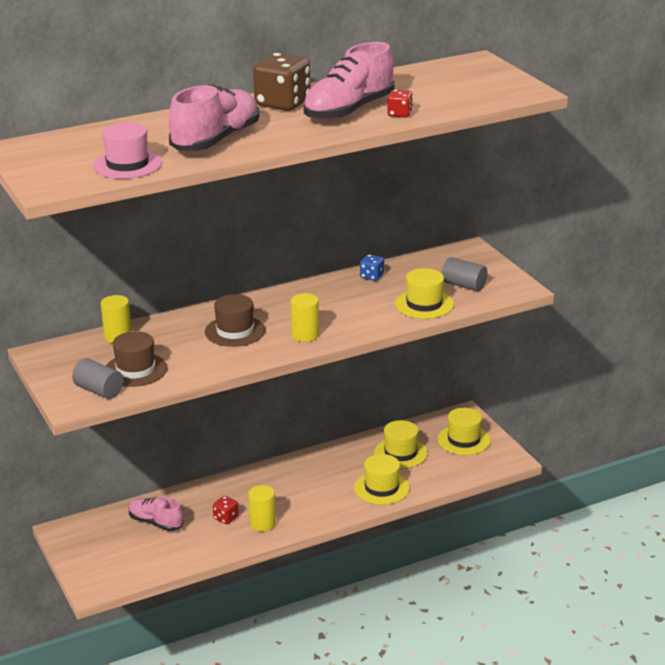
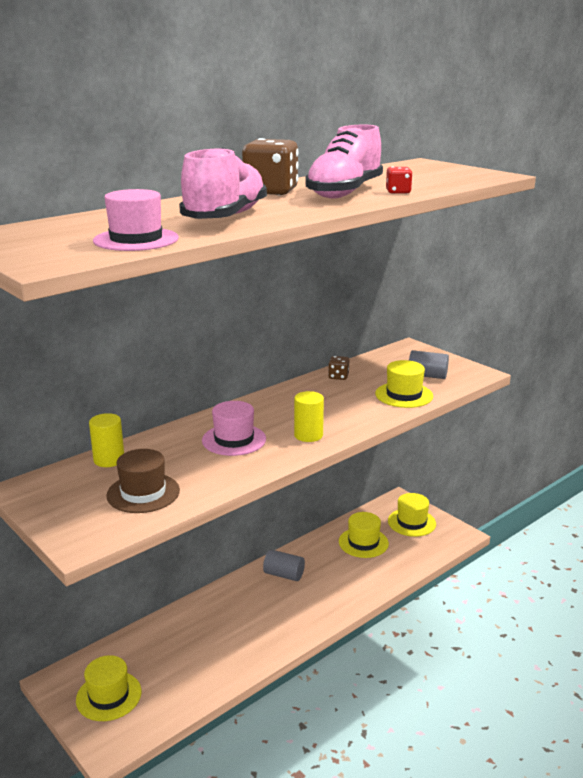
camera: 15 degrees left, 5 degrees down
grey cylinder [72,358,123,399] -> grey cylinder moved to [263,549,305,581]
pink shoe [129,497,184,531] -> none
brown hat [205,294,265,347] -> pink hat [202,401,266,456]
red dice [213,496,239,524] -> none
yellow cylinder [248,485,276,531] -> none
yellow hat [354,454,410,505] -> yellow hat moved to [76,655,141,721]
blue dice [360,254,384,281] -> brown dice [328,356,349,380]

